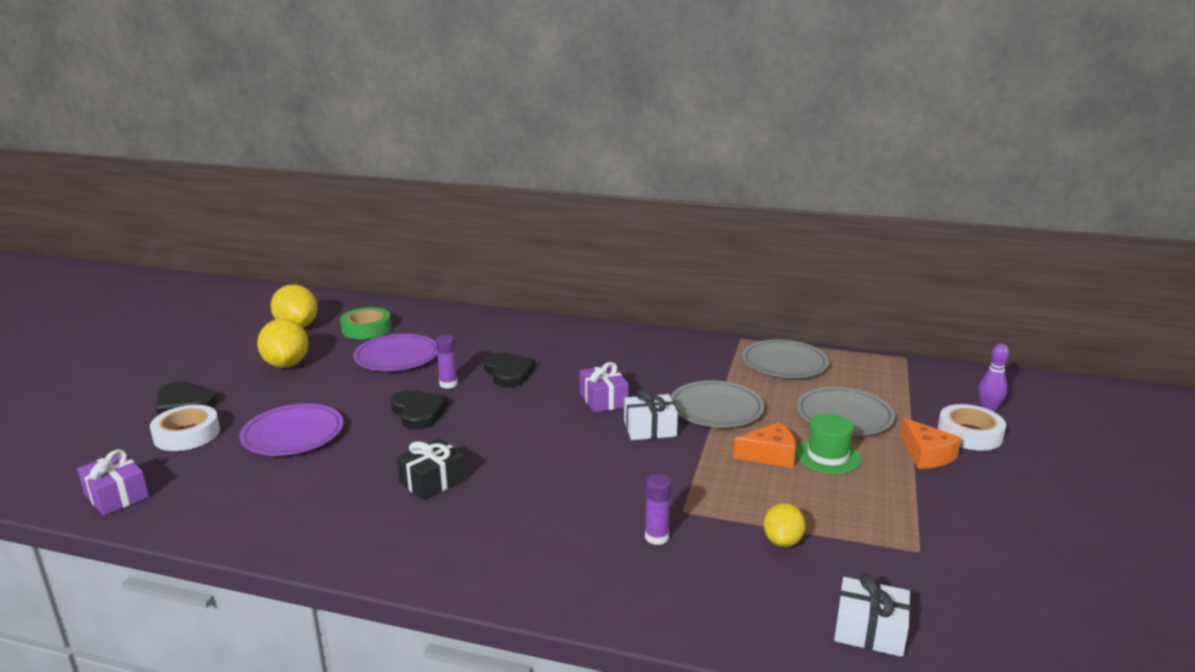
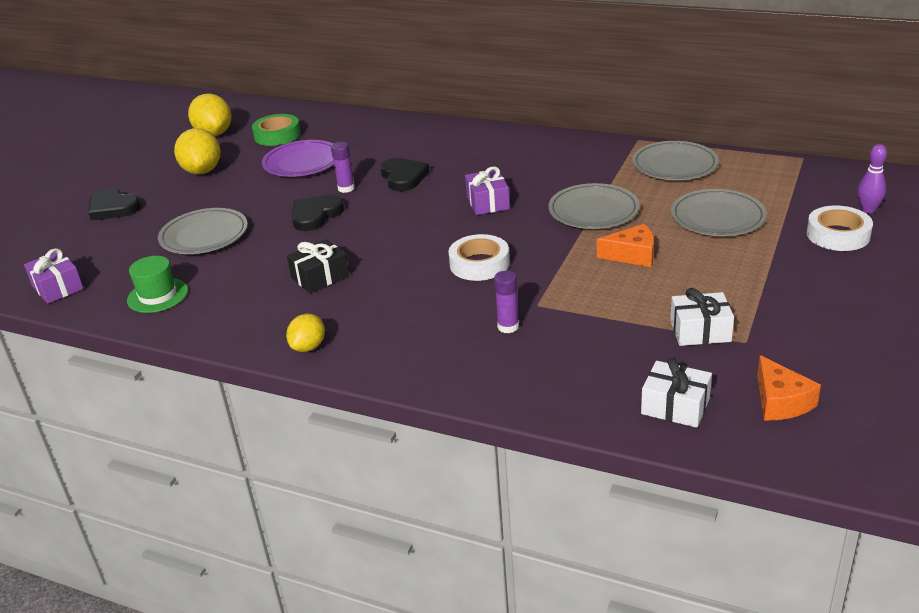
camera: 10 degrees right, 10 degrees up
white tape [150,405,220,451] -> white tape moved to [448,234,510,281]
purple plate [240,404,343,456] -> grey plate [158,208,248,254]
black heart [391,390,448,429] -> black heart turned 120 degrees counterclockwise [292,195,344,231]
white gift [624,389,678,440] -> white gift moved to [670,288,734,346]
yellow lemon [764,503,805,547] -> yellow lemon moved to [286,313,325,352]
green hat [795,414,861,474] -> green hat moved to [127,256,188,313]
orange cheese [901,418,961,469] -> orange cheese moved to [757,355,821,420]

